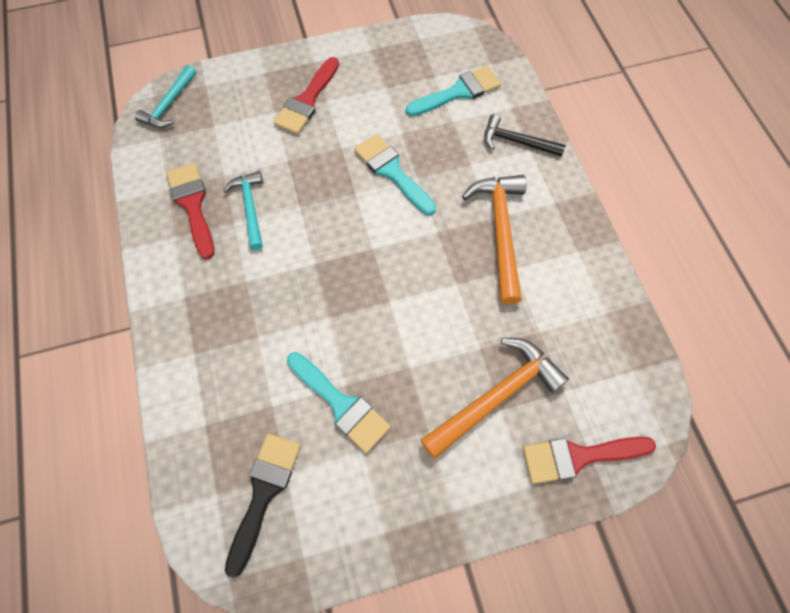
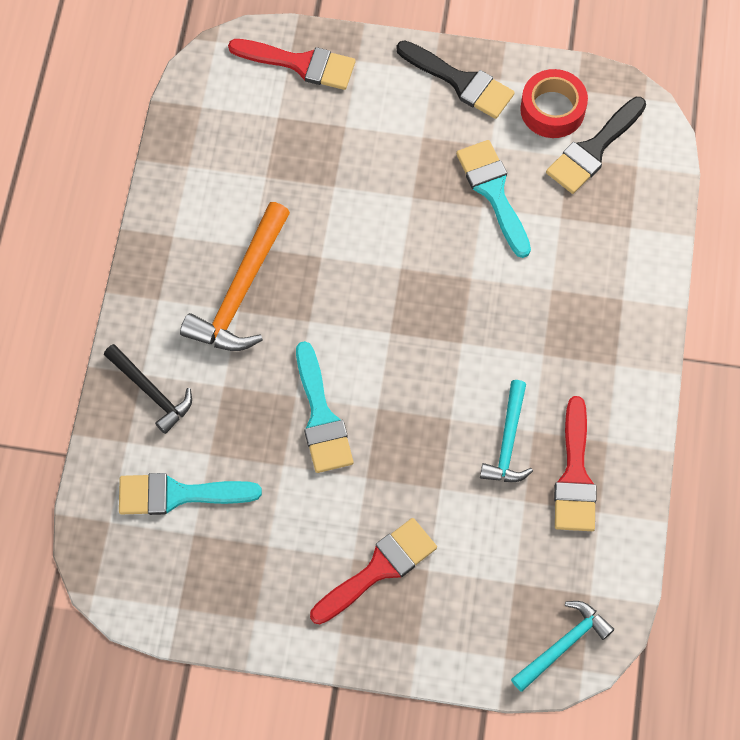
camera: 155 degrees left, 0 degrees up
orange hammer [421,338,569,459] -> none
none -> black brush [397,40,515,119]
none -> red tape [520,69,588,138]

